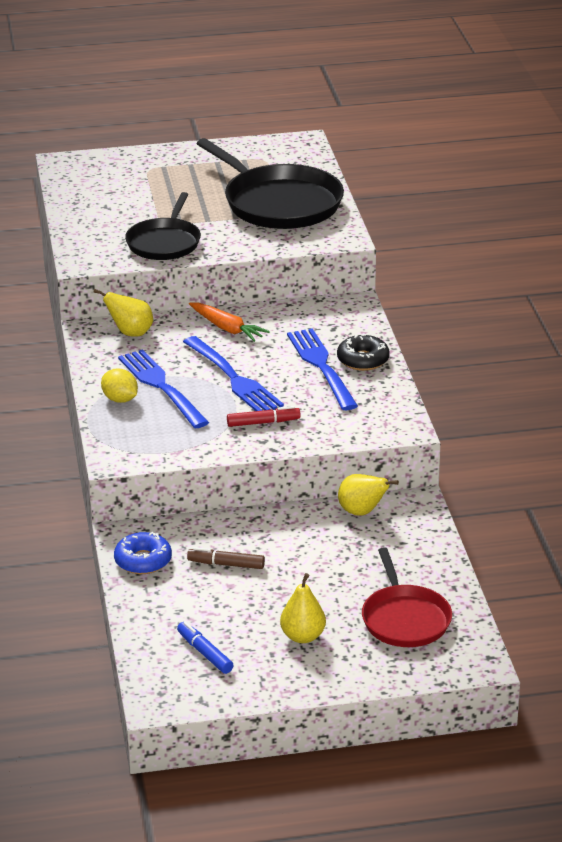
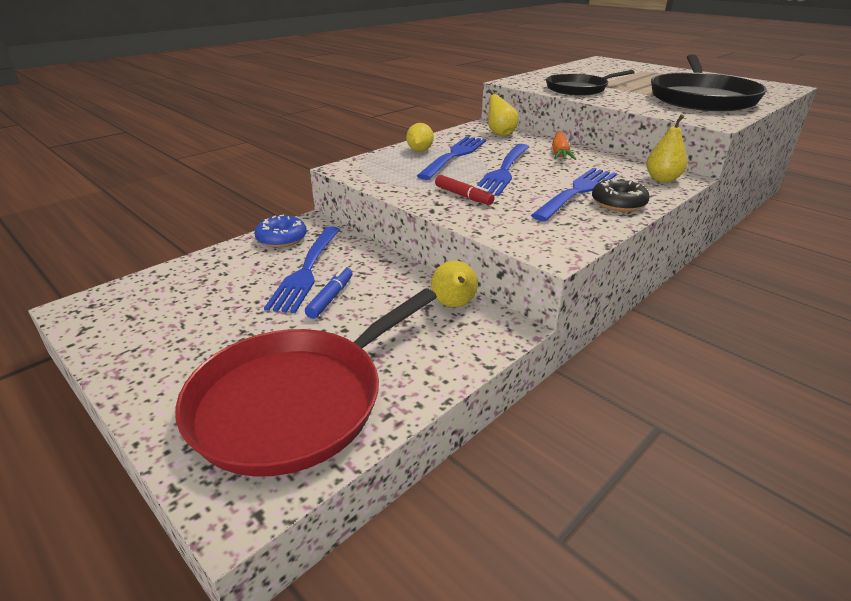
camera: 55 degrees right, 0 degrees up
blue marker [177,621,234,674] -> blue marker moved to [305,267,353,319]
brown marker [187,547,265,569] -> blue fork [264,226,340,313]
yellow pear [280,573,326,643] -> yellow pear moved to [646,115,687,182]
red pan [362,547,452,647] -> red pan [176,288,437,477], size x1.62

